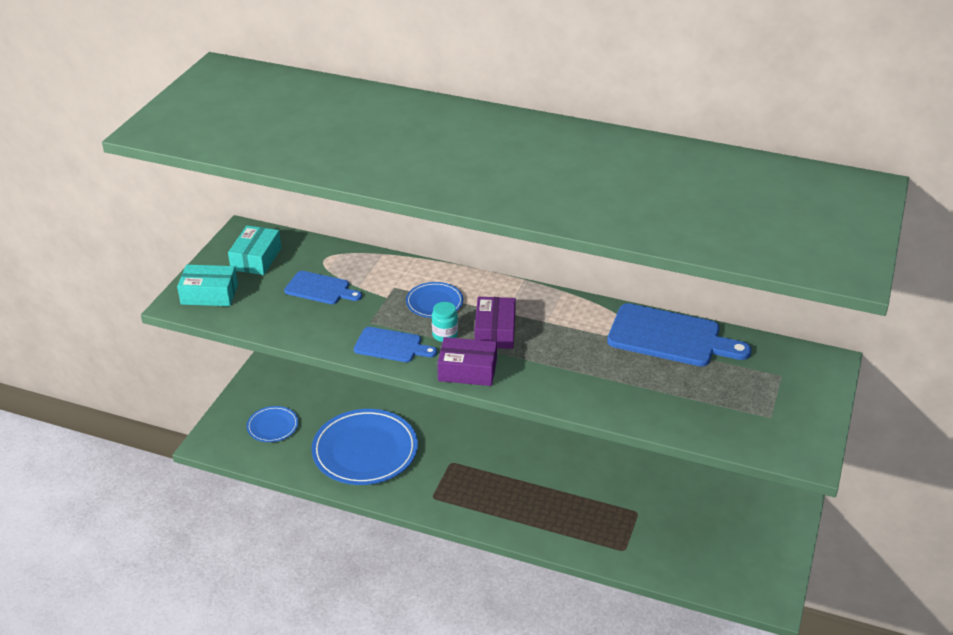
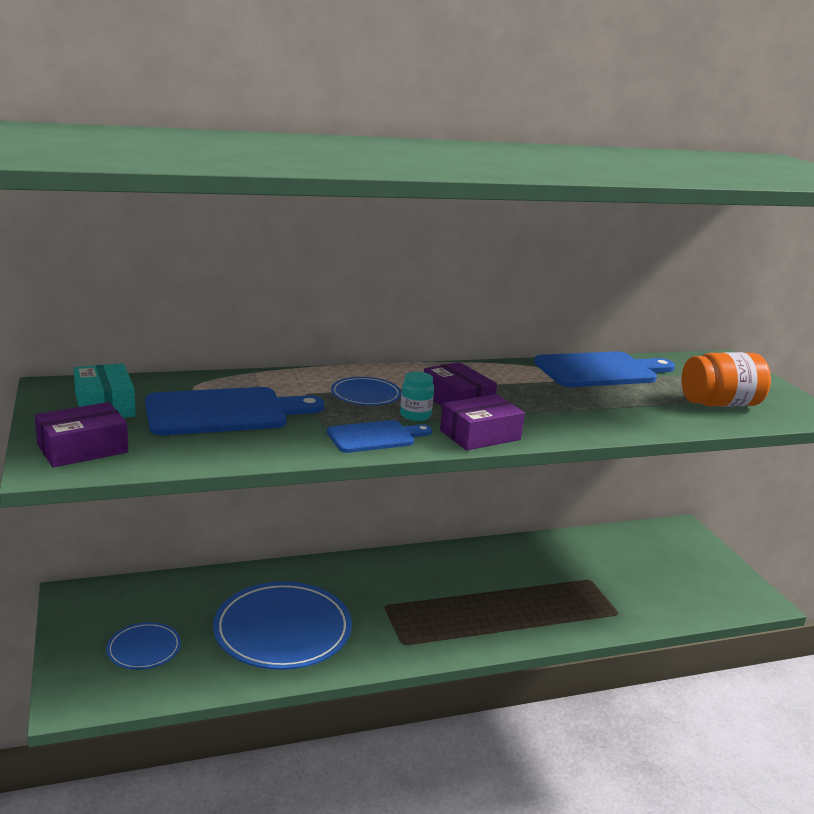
camera: 40 degrees left, 15 degrees down
turquoise box [177,265,238,306] -> purple box [35,402,128,467]
blue cutting board [284,271,362,304] -> blue cutting board [145,387,324,435], size x1.71
none -> orange jar [681,352,771,407]

